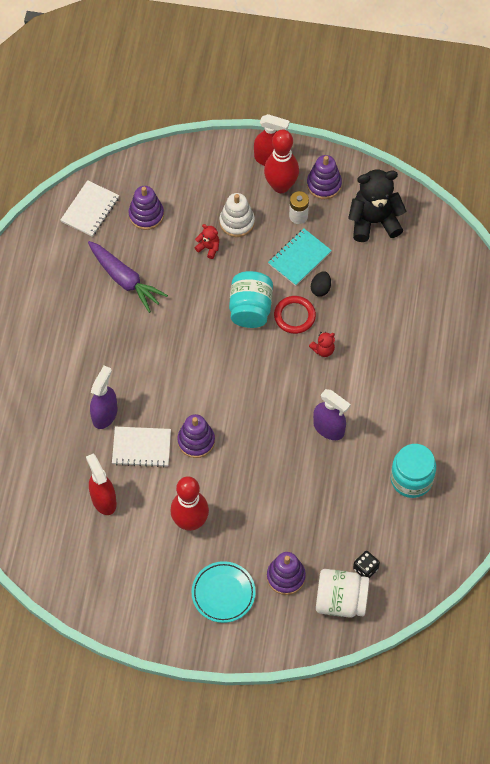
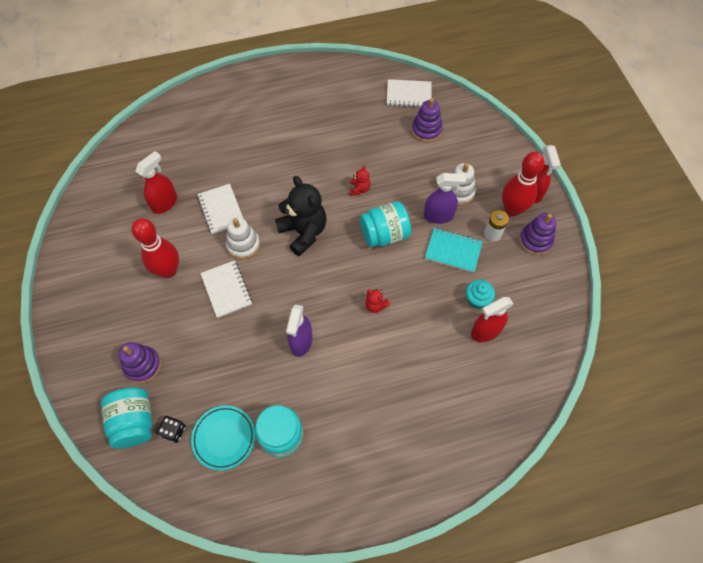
camera: 65 degrees right, 0 degrees up
purple carrot [88,241,168,313] -> none
purple spray bottle [90,366,118,429] -> purple spray bottle moved to [424,173,466,224]
purple stacking toy [177,414,215,458] -> white stacking toy [226,217,260,260]
turquoise plate [192,561,256,623] -> turquoise plate moved to [191,406,255,470]
red teddy bear [194,224,219,259] -> red teddy bear moved to [350,165,370,196]
red ring [274,296,316,334] -> none
black egg [311,271,331,297] -> none
white jar [316,569,369,618] -> turquoise jar [101,387,152,448]
black teddy bear [348,170,406,242] -> black teddy bear moved to [275,176,327,256]
none -> white notebook [200,260,252,318]
none -> turquoise cupcake [466,280,495,309]
none -> red spray bottle [471,297,513,342]

